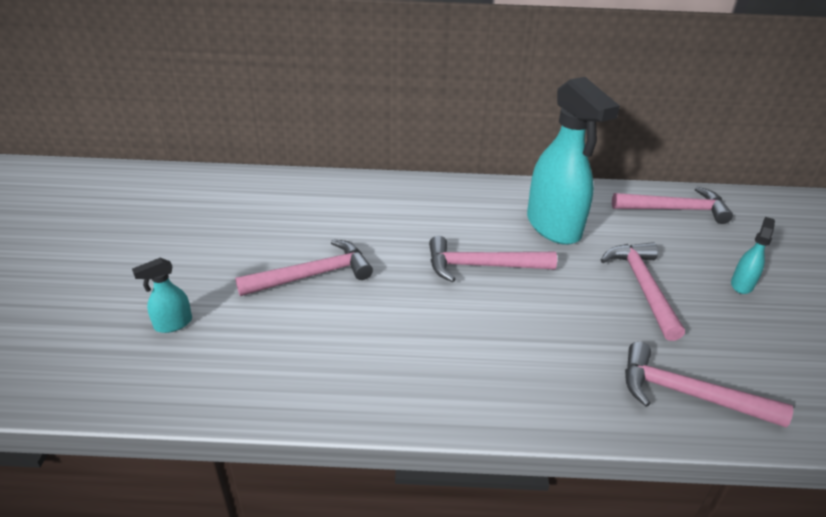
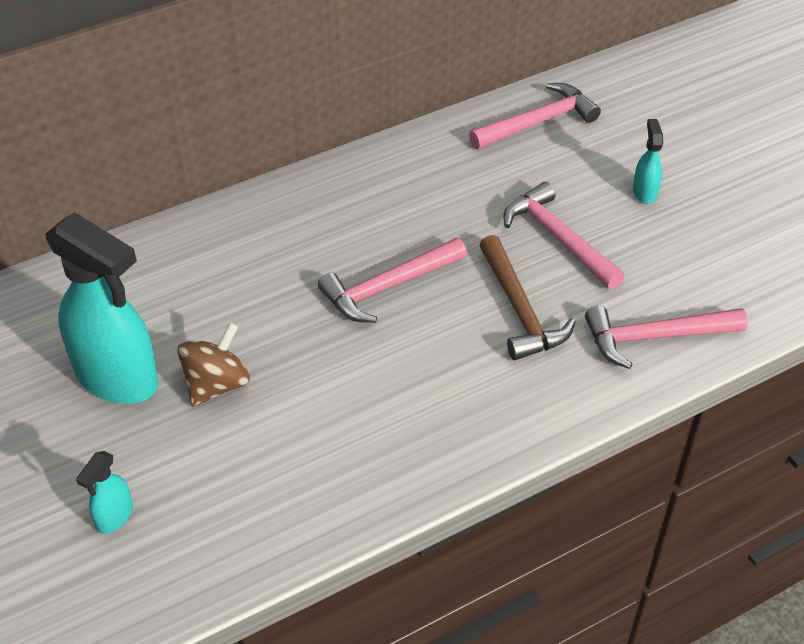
camera: 30 degrees left, 10 degrees up
pink hammer [235,239,373,296] -> brown spinning top [177,322,250,407]
turquoise spray bottle [527,77,620,245] -> turquoise spray bottle moved to [45,212,159,404]
none -> brown hammer [479,235,576,360]

